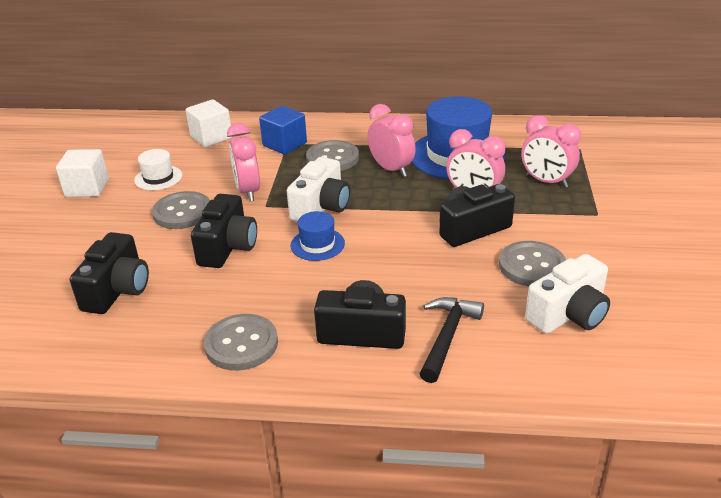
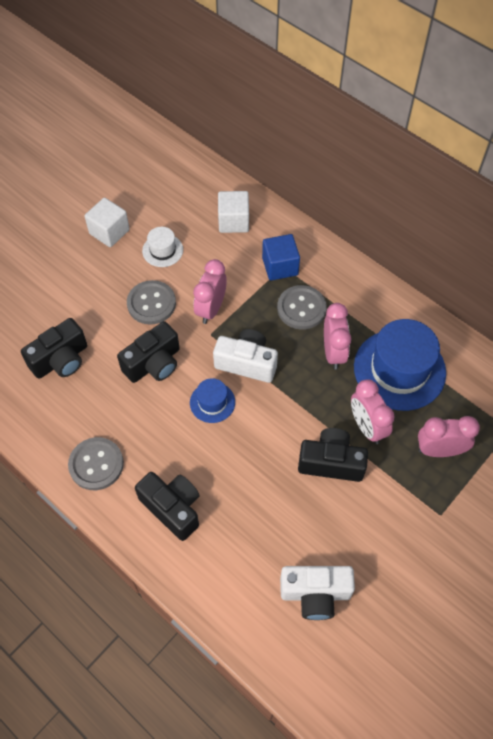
camera: 35 degrees right, 25 degrees up
white camera [287,157,350,222] -> white camera turned 135 degrees counterclockwise [213,329,278,383]
black hammer [419,297,484,383] -> none
grey button [499,241,566,286] -> none
pink clock [521,115,581,188] -> pink clock turned 105 degrees clockwise [418,416,480,457]

